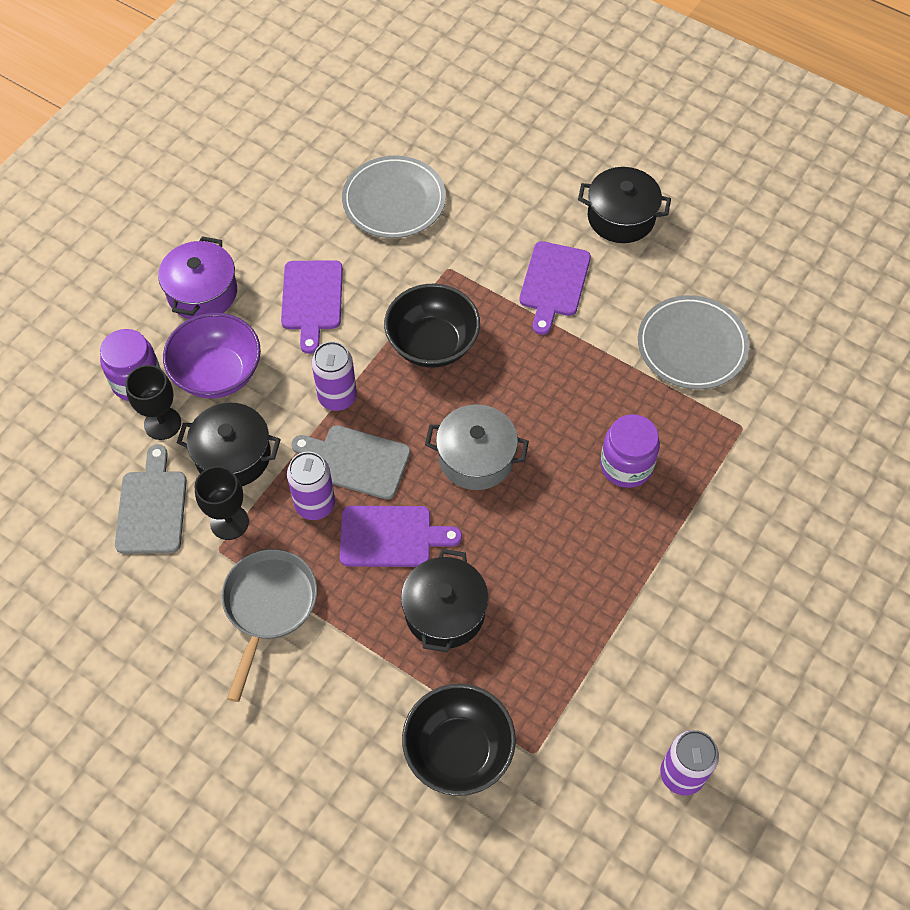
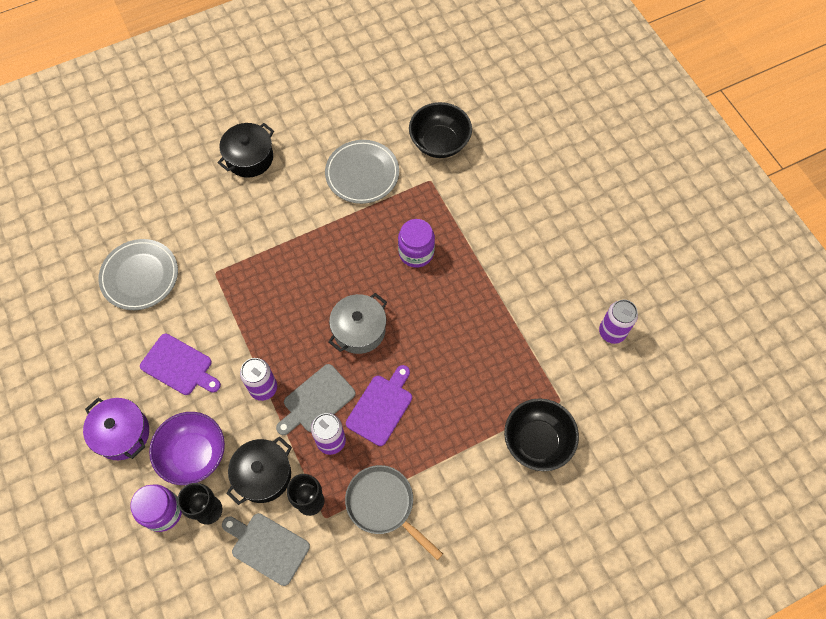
camera: 60 degrees left, 5 degrees up
black bowl [384,284,480,368] -> black bowl moved to [409,102,472,158]
black pot [401,549,489,652] -> none
purple cutting board [519,241,591,335] -> none

